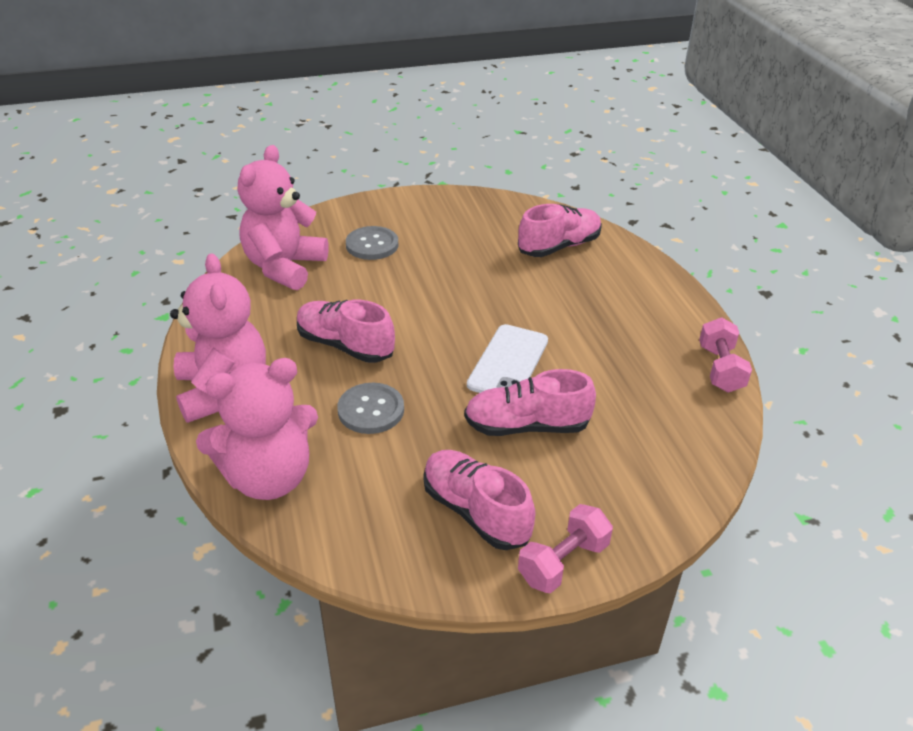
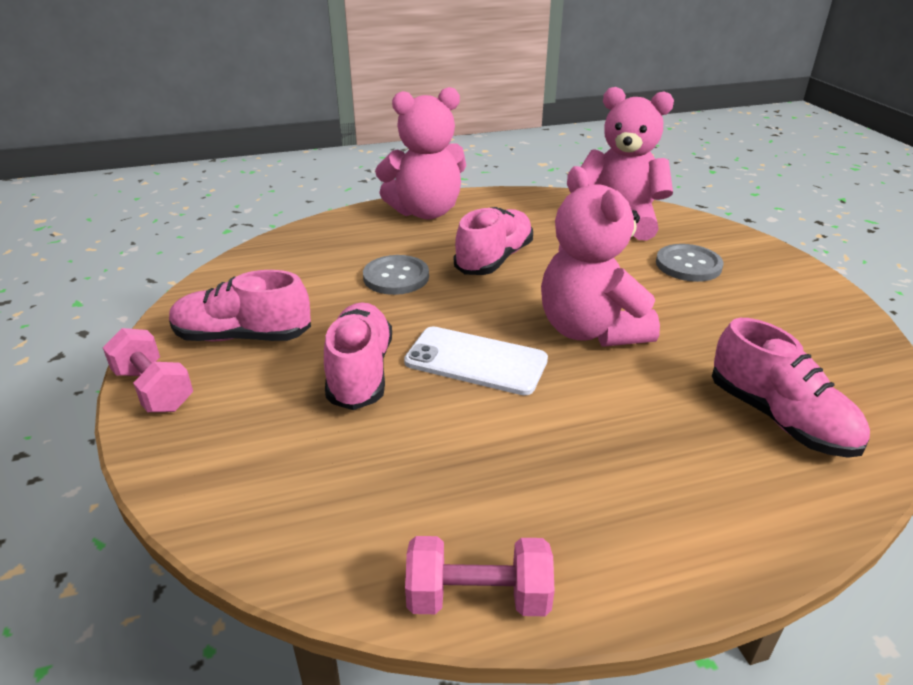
camera: 90 degrees right, 5 degrees down
pink teddy bear [196,358,318,500] -> pink teddy bear moved to [541,166,660,347]
pink shoe [423,450,535,550] -> pink shoe turned 135 degrees counterclockwise [169,270,311,341]

